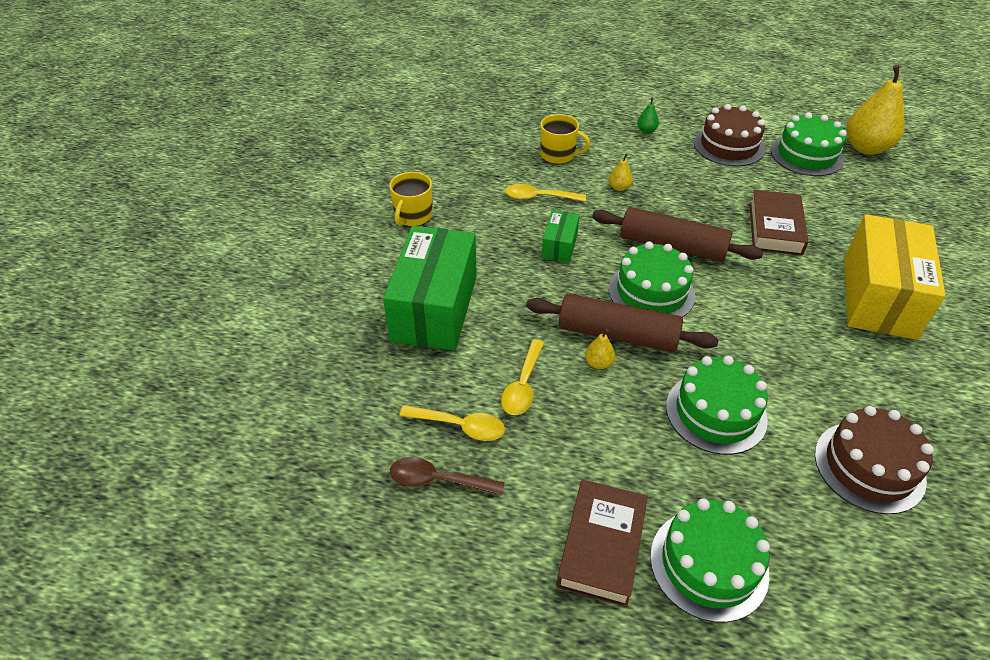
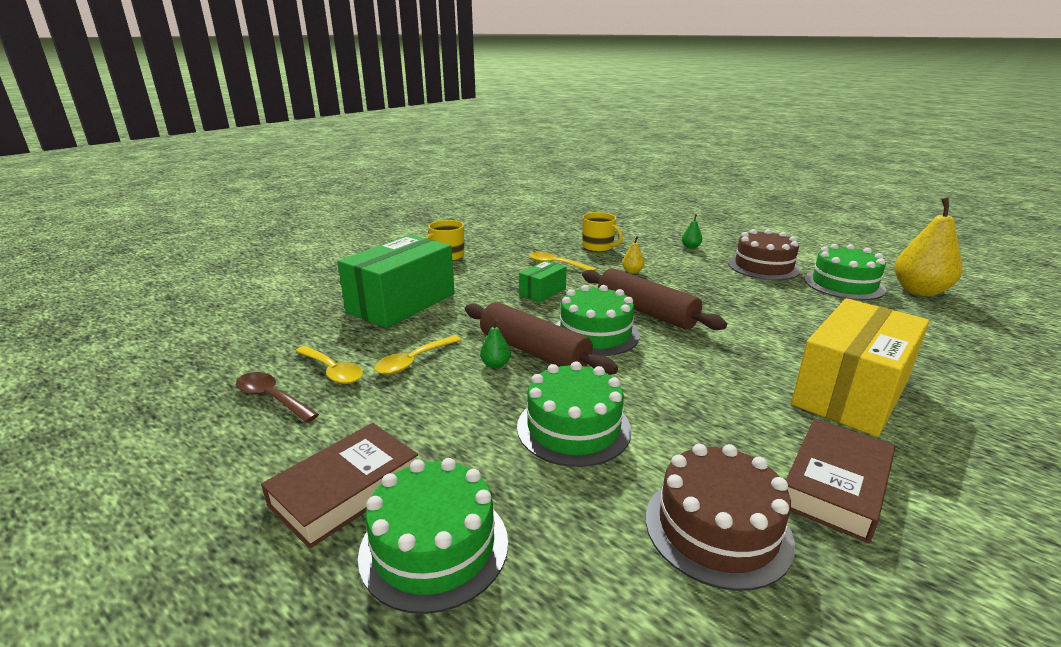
camera: 25 degrees right, 20 degrees down
yellow pear [585,329,615,369] -> green pear [480,319,511,369]
brown book [749,190,808,256] -> brown book moved to [786,418,895,543]

